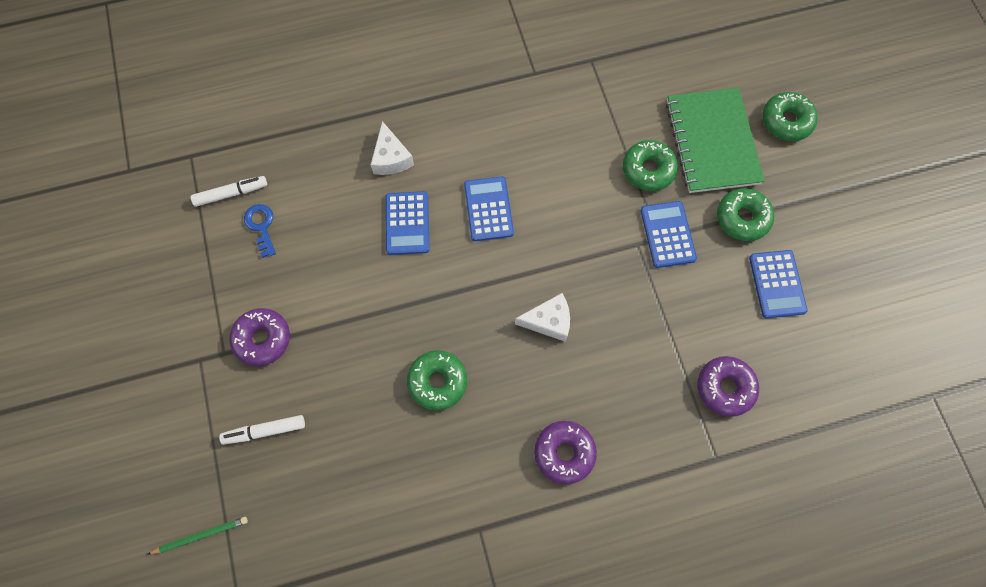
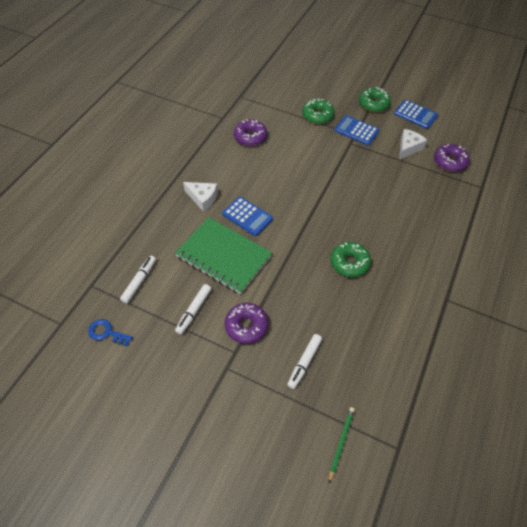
camera: 50 degrees left, 15 degrees down
blue key [244,204,276,258] -> blue key moved to [88,319,133,346]
blue calculator [464,176,514,241] -> none
white cheese [515,293,570,342] -> white cheese moved to [399,129,427,160]
purple donut [534,421,597,484] -> purple donut moved to [234,119,267,146]
green notebook [666,88,765,193] -> green notebook moved to [175,217,272,294]
green donut [762,92,818,141] -> none
none -> white marker [175,284,211,334]

